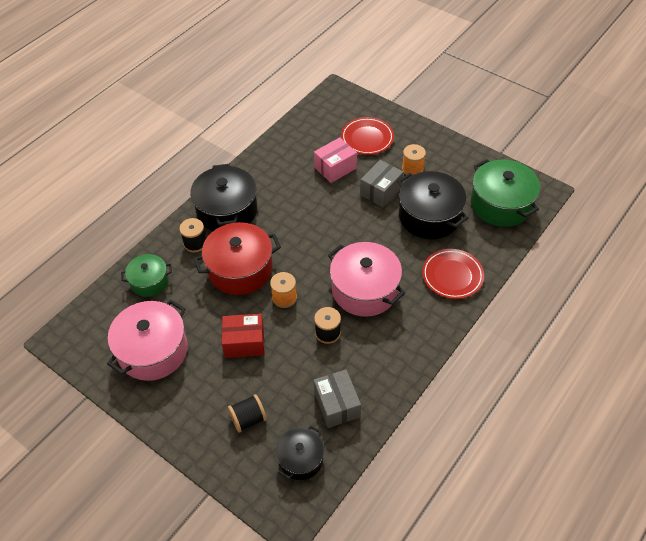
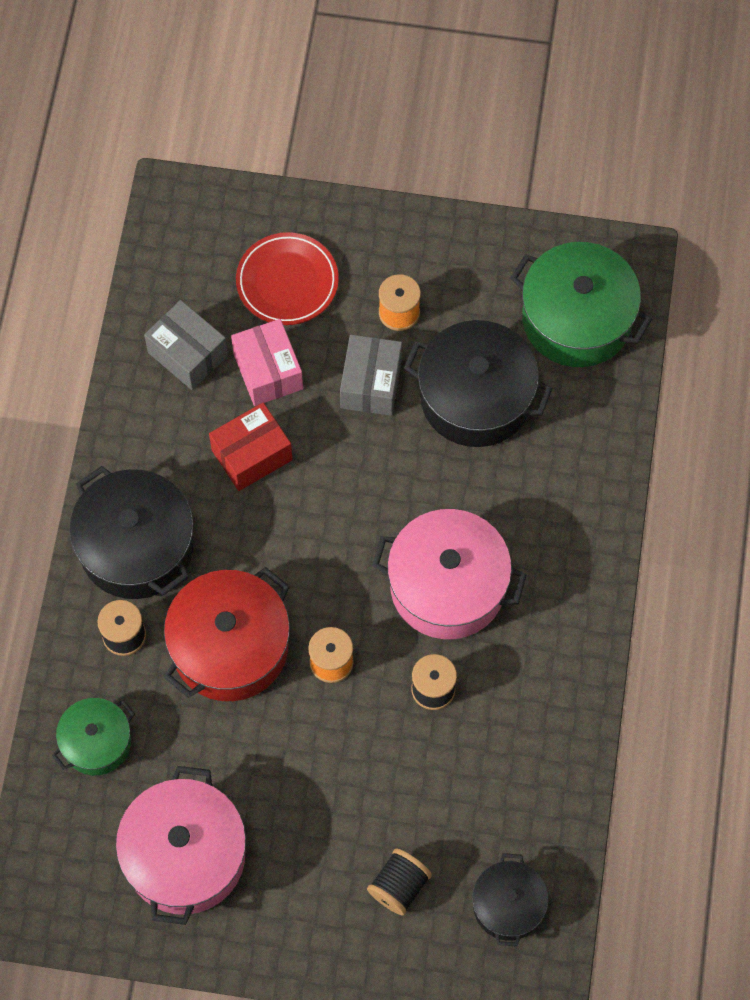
camera: 30 degrees left, 15 degrees up
red box [222,314,264,358] -> red box moved to [209,403,292,491]
pink box [314,137,357,183] -> pink box turned 45 degrees counterclockwise [231,319,303,406]
grey box [314,370,361,428] -> grey box moved to [144,300,228,390]
red plate [422,249,484,299] -> none

